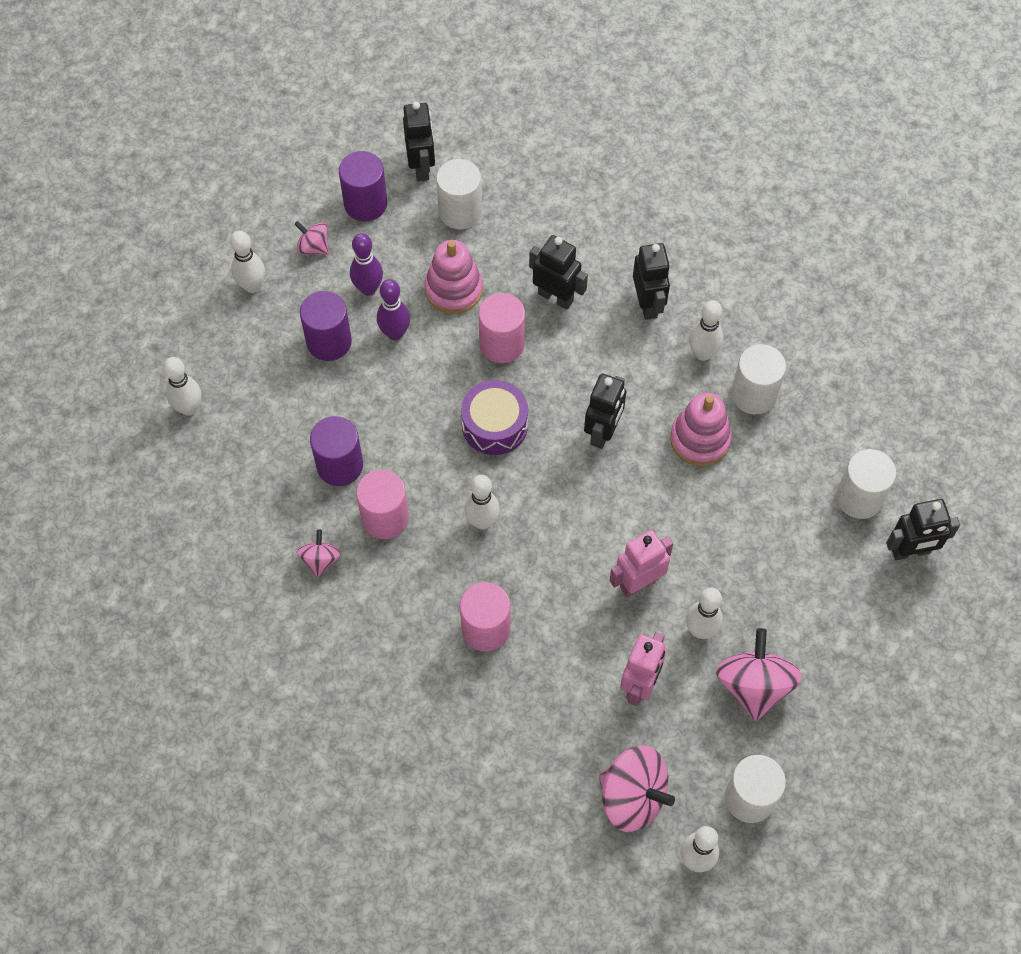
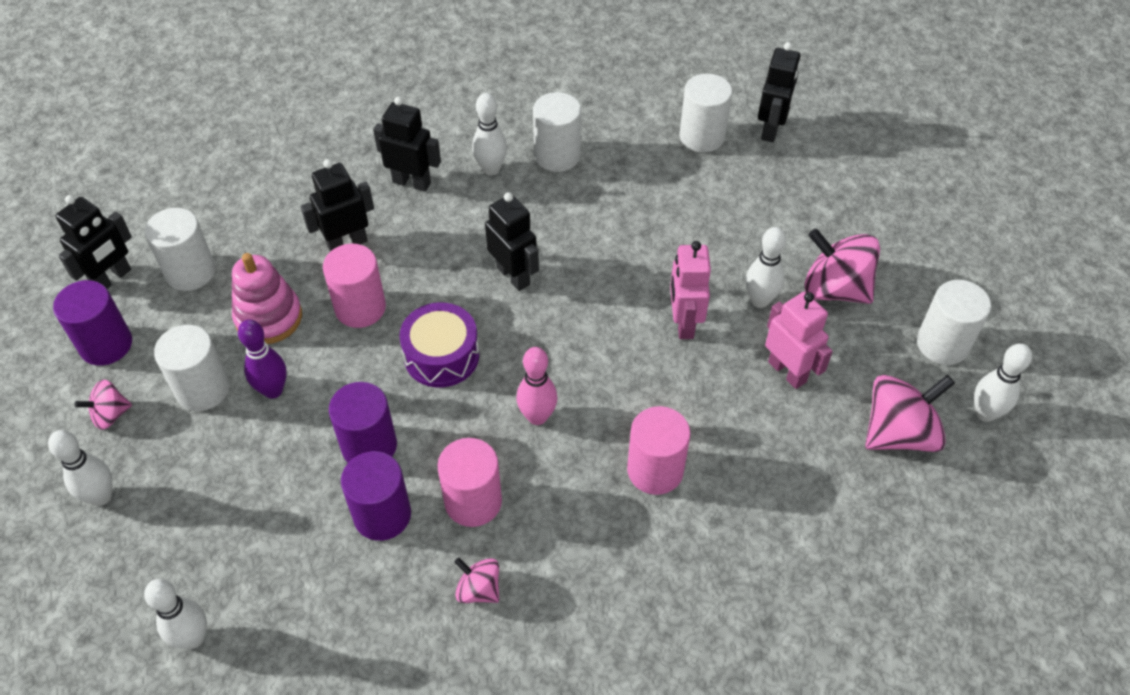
camera: 60 degrees left, 10 degrees down
purple cylinder [300,291,352,361] -> purple cylinder moved to [329,382,397,462]
purple bowling pin [350,233,383,296] -> white cylinder [154,325,230,411]
black robot [403,101,435,181] -> black robot turned 105 degrees clockwise [56,195,132,289]
white bowling pin [464,475,500,530] -> pink bowling pin [516,347,558,425]
pink stacking toy [670,393,732,466] -> none

